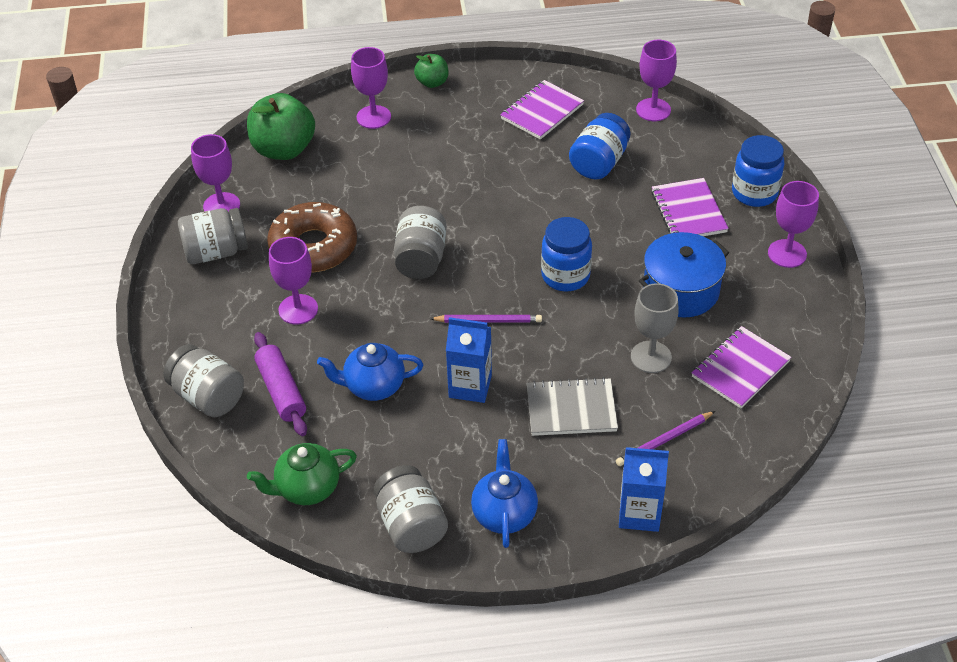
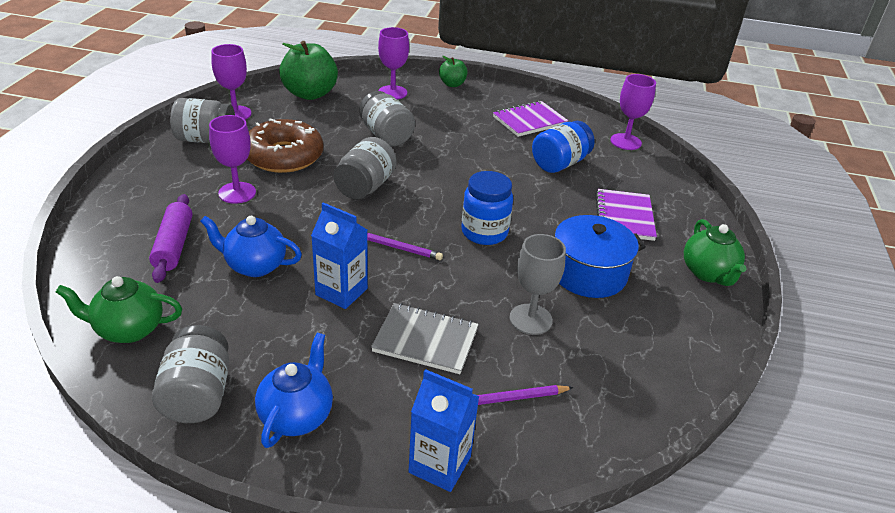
camera: 15 degrees right, 10 degrees down
grey jar [163,344,244,417] -> grey jar moved to [359,91,415,146]
purple notebook [692,326,792,408] -> none
blue jar [732,135,784,207] -> none
purple goblet [768,181,819,268] -> green teapot [684,219,747,286]

